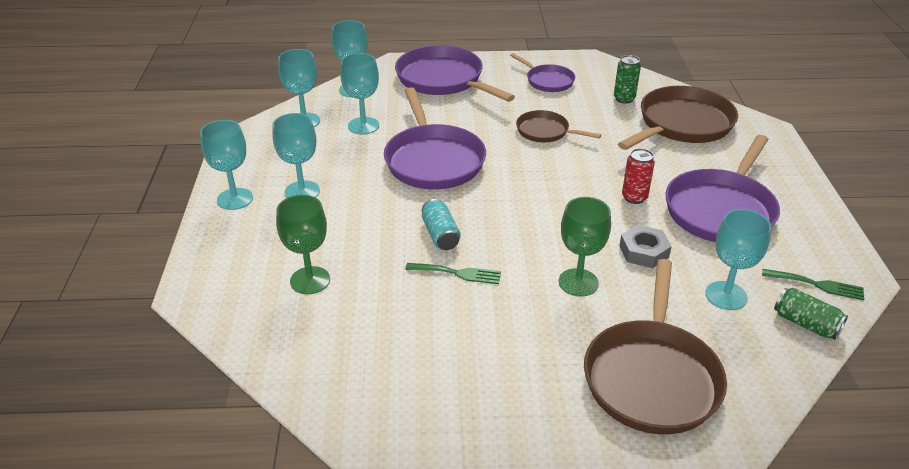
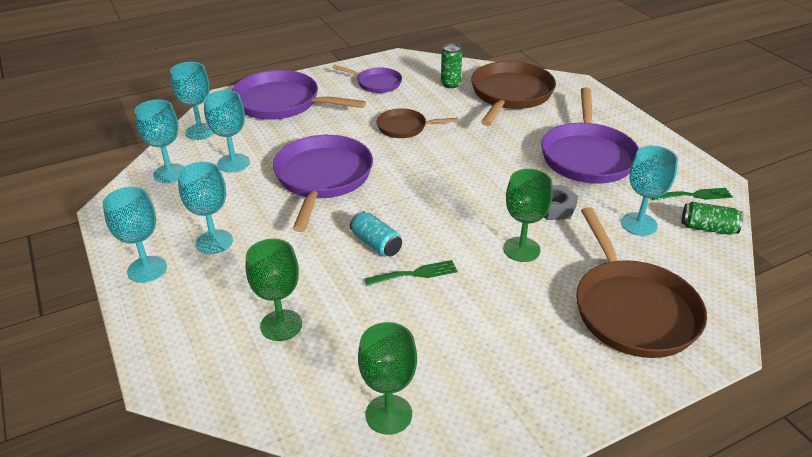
camera: 25 degrees left, 0 degrees up
purple pan [384,87,486,190] -> purple pan turned 135 degrees counterclockwise [273,135,373,232]
red can [622,148,655,204] -> none
none -> green goblet [358,322,417,435]

